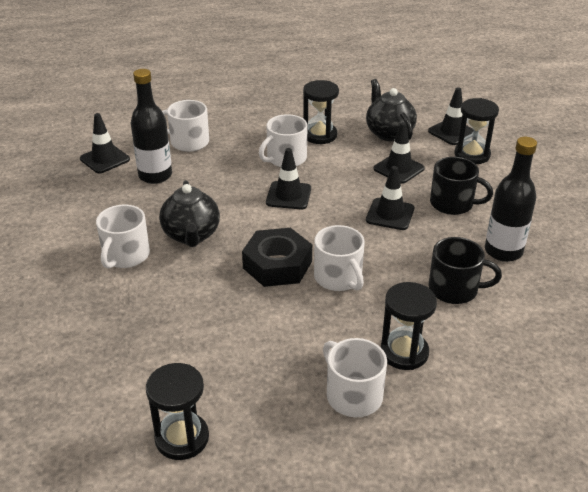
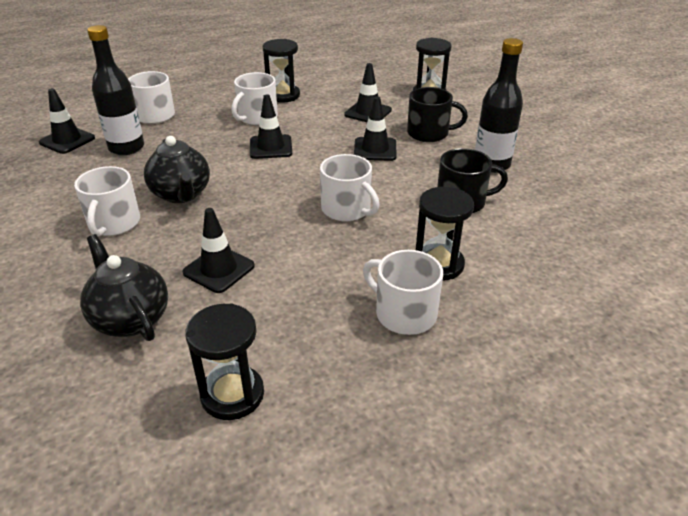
camera: 15 degrees left, 0 degrees up
black nut [242,228,312,287] -> none
black teapot [366,79,417,141] -> black teapot moved to [80,234,168,341]
black traffic cone [428,87,474,145] -> black traffic cone moved to [182,208,255,293]

